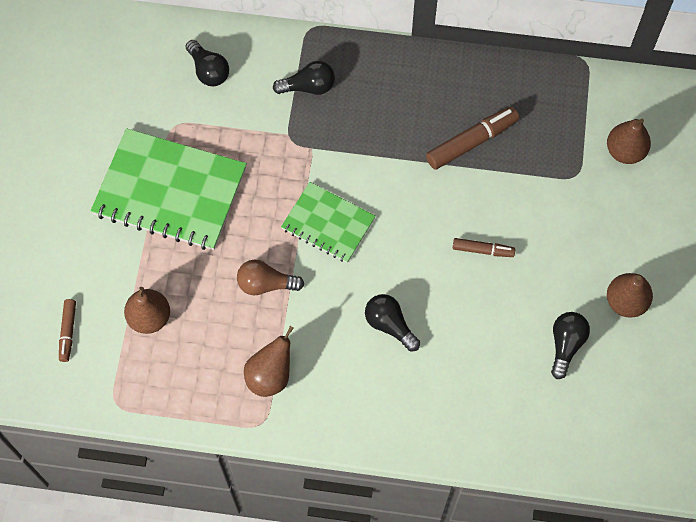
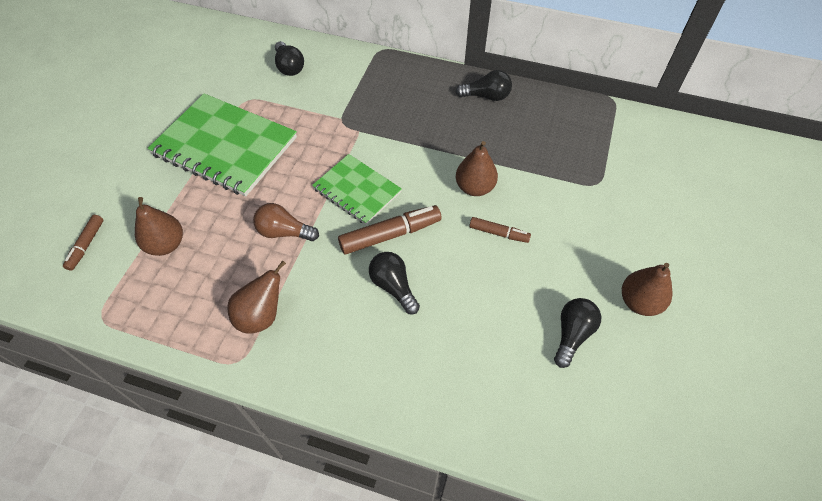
camera: 10 degrees right, 10 degrees down
black light bulb [273,61,335,95] -> black light bulb moved to [455,70,512,101]
brown marker [426,106,519,170] -> brown marker moved to [338,205,441,254]
brown pear [607,119,651,164] -> brown pear moved to [456,141,498,196]

